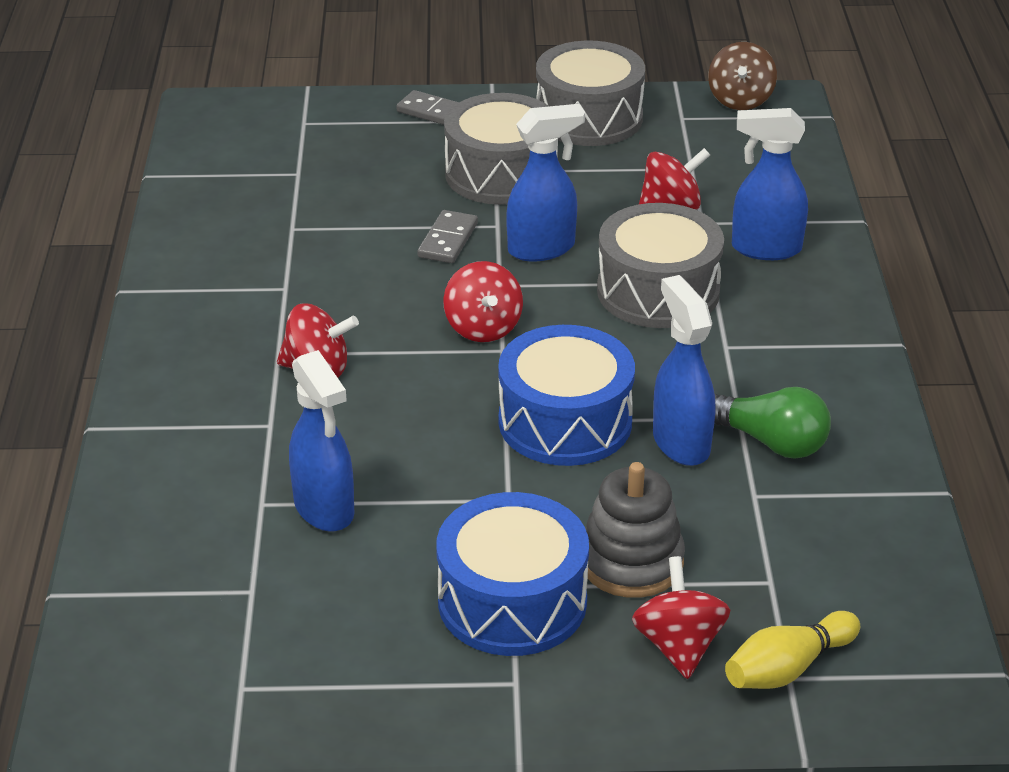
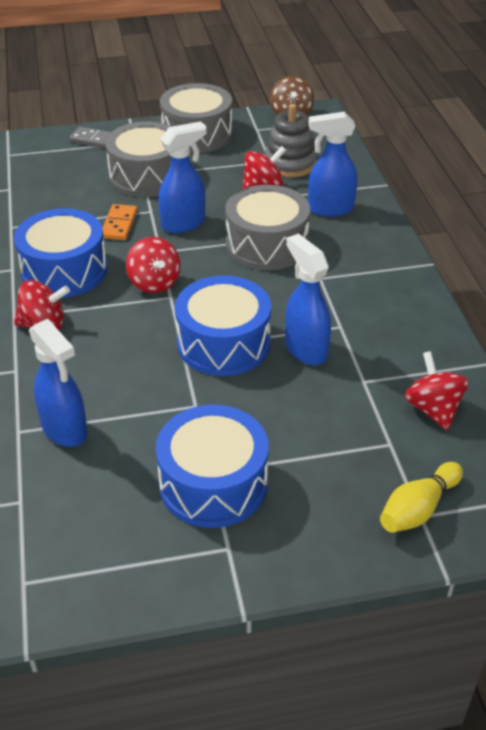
camera: 10 degrees left, 5 degrees up
grey domino [417,210,478,263] -> orange domino [102,204,137,240]
grey stacking toy [585,462,685,598] -> grey stacking toy moved to [265,104,317,178]
red spinning top [632,556,730,679] -> red spinning top moved to [405,351,469,430]
green light bulb [715,387,831,459] -> none
none -> blue drum [14,208,108,298]

